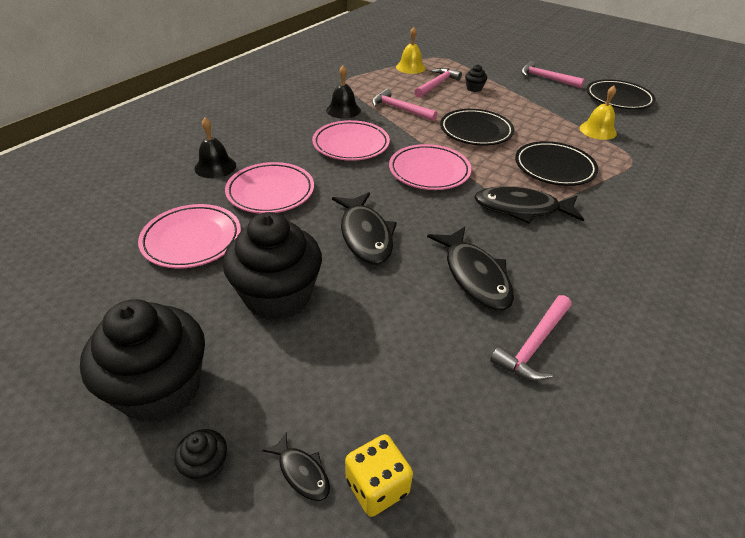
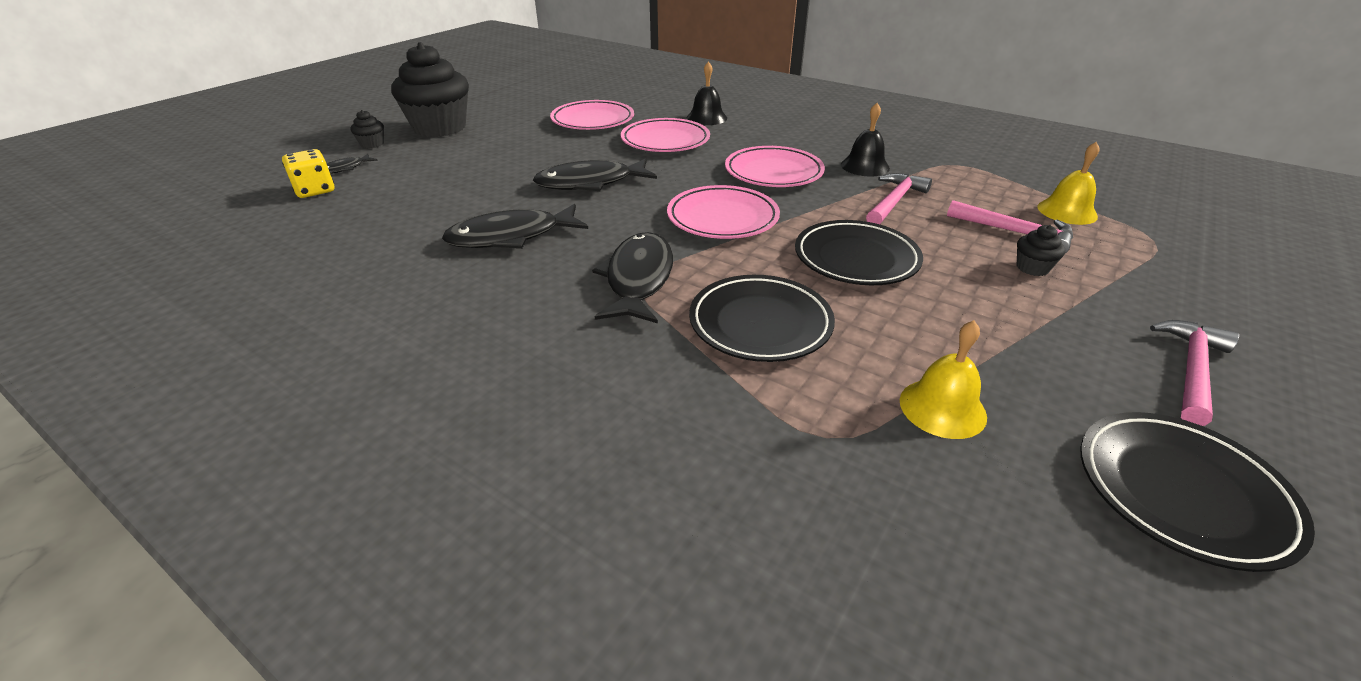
camera: 90 degrees right, 5 degrees down
black cupcake [223,212,322,321] -> none
pink hammer [490,295,572,381] -> none

